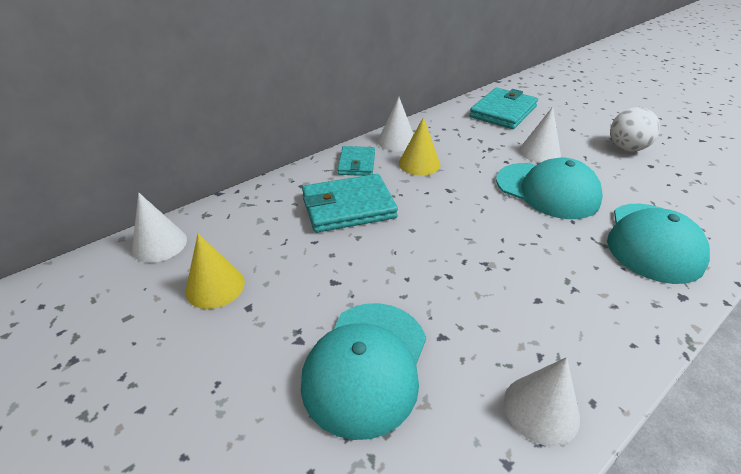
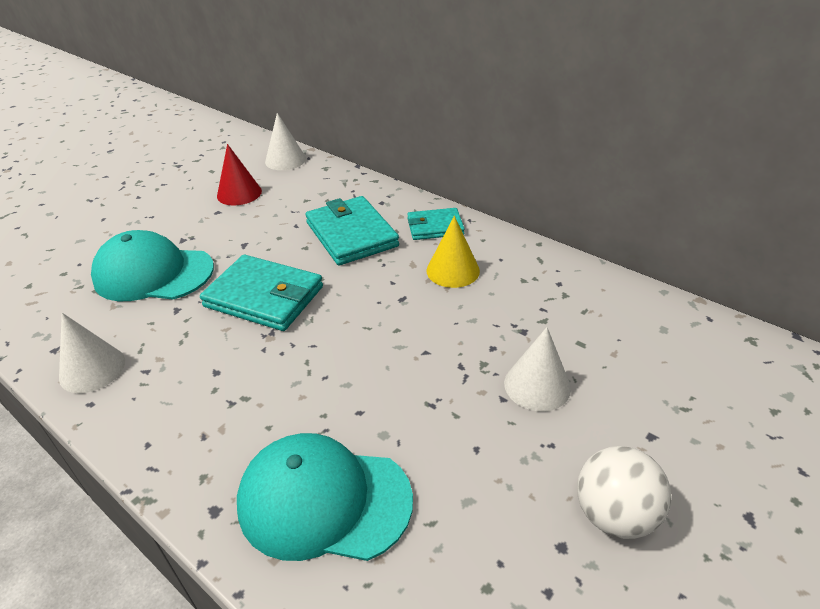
camera: 80 degrees right, 0 degrees up
yellow cone [185,234,245,309] -> red cone [217,144,262,206]
white cone [378,97,414,152] -> none
turquoise wallet [469,88,538,129] -> turquoise wallet moved to [200,255,323,331]
turquoise cap [496,158,603,219] -> none

